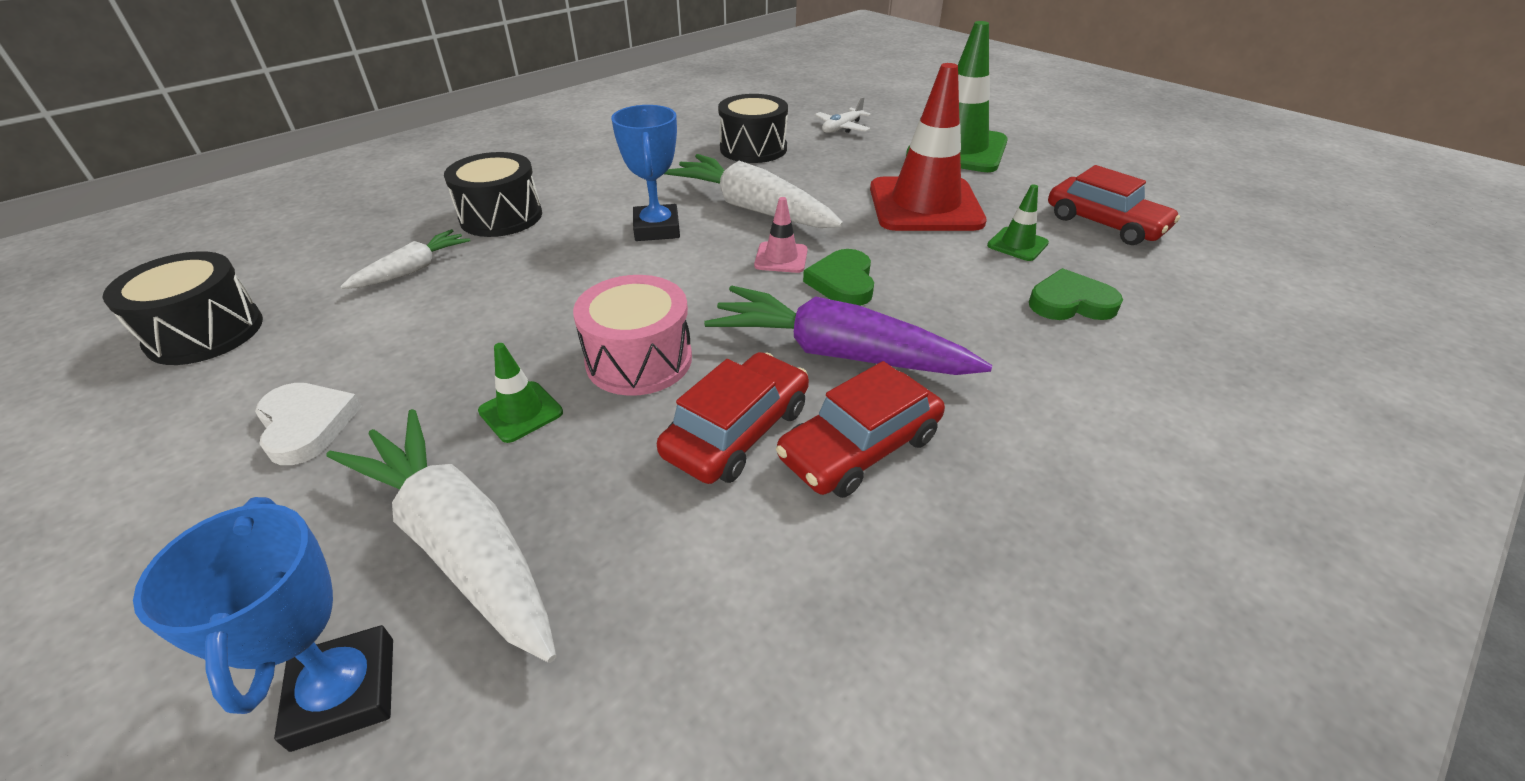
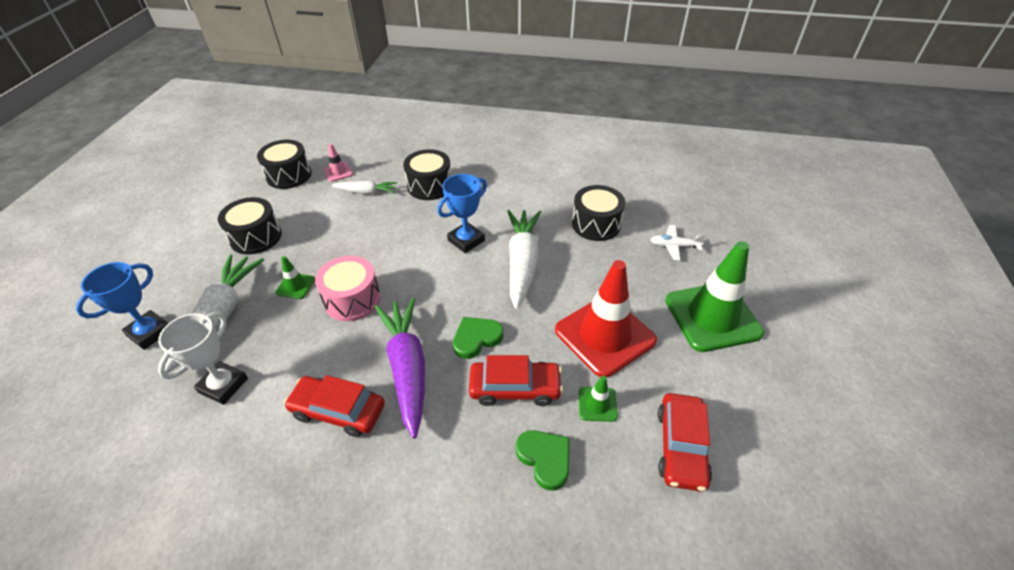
camera: 55 degrees right, 5 degrees up
white heart [255,383,362,465] -> black drum [218,197,282,255]
red car [657,352,809,484] -> red car moved to [469,355,563,406]
pink traffic cone [754,197,808,273] -> pink traffic cone moved to [324,144,353,182]
none -> white trophy [158,312,248,405]

